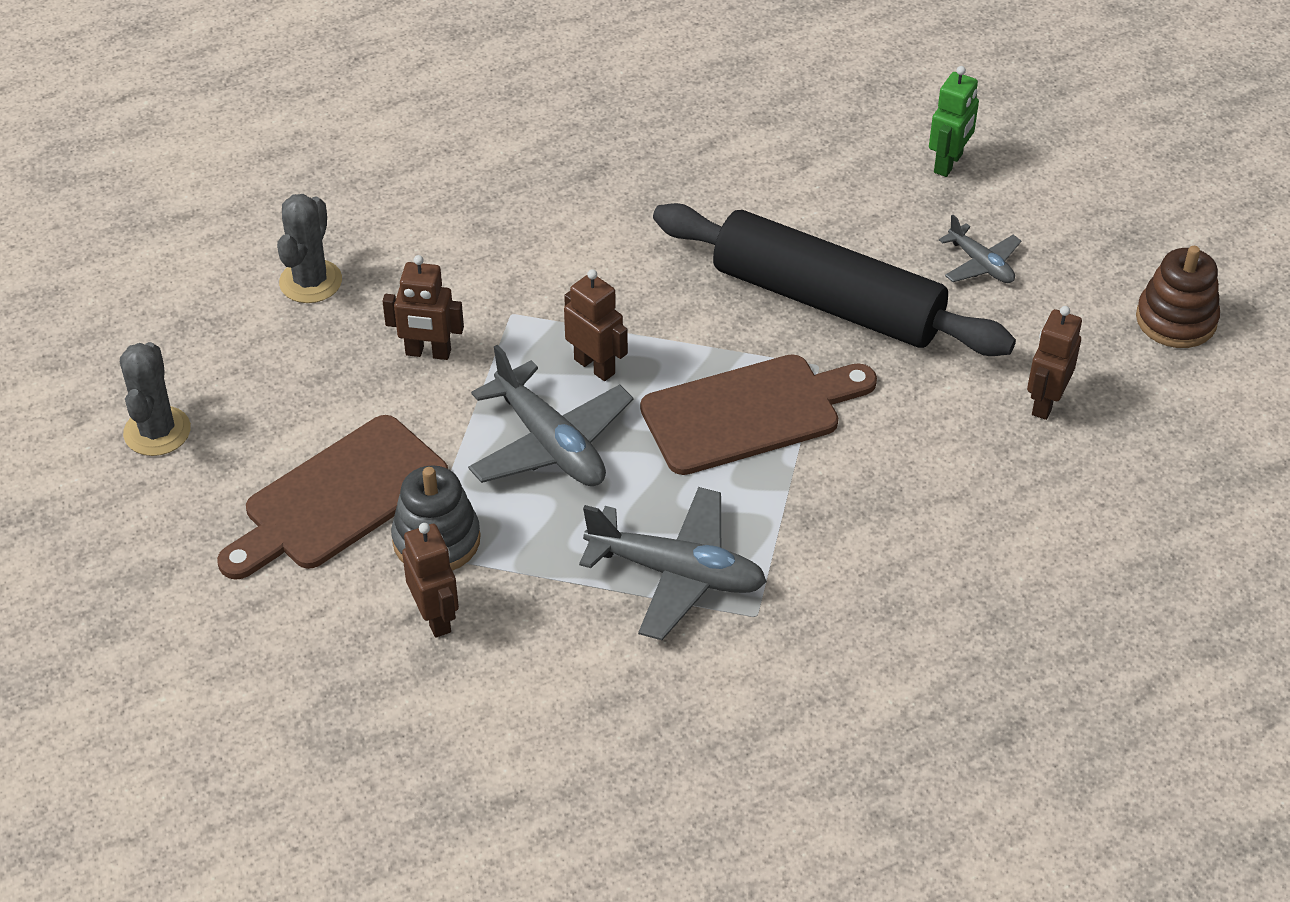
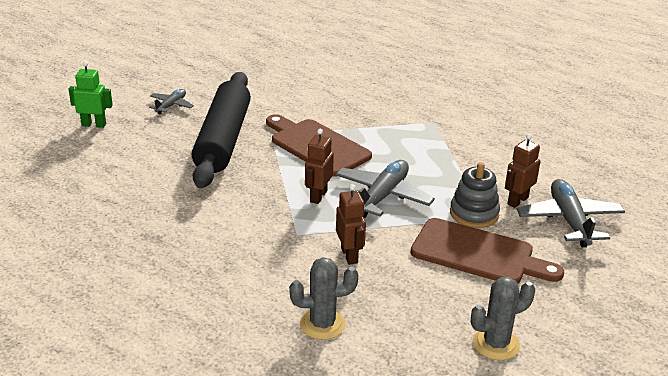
camera: 115 degrees left, 15 degrees down
grey plane [579,487,767,640] -> grey plane moved to [517,179,625,247]
brown robot [1027,306,1082,420] -> none
brown stacking toy [1136,246,1220,348] -> none

